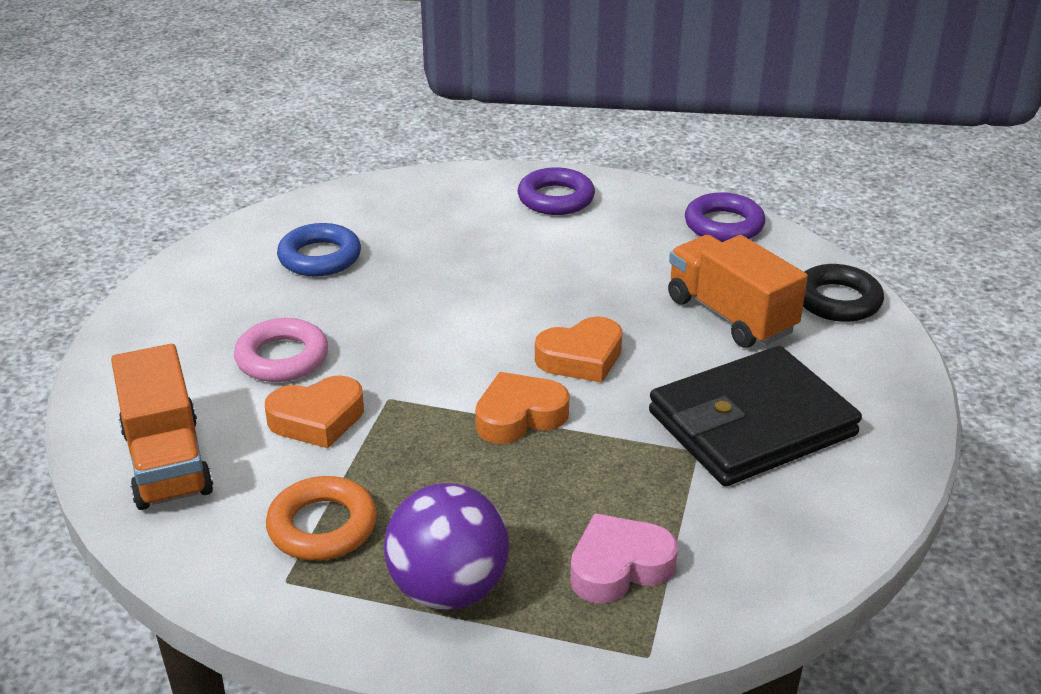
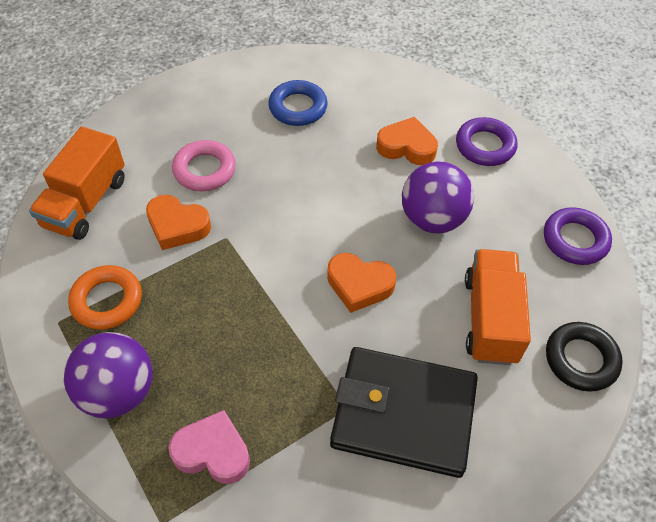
camera: 40 degrees right, 20 degrees up
orange heart [475,372,569,444] -> orange heart moved to [376,117,438,165]
none -> purple ball [402,162,474,233]

